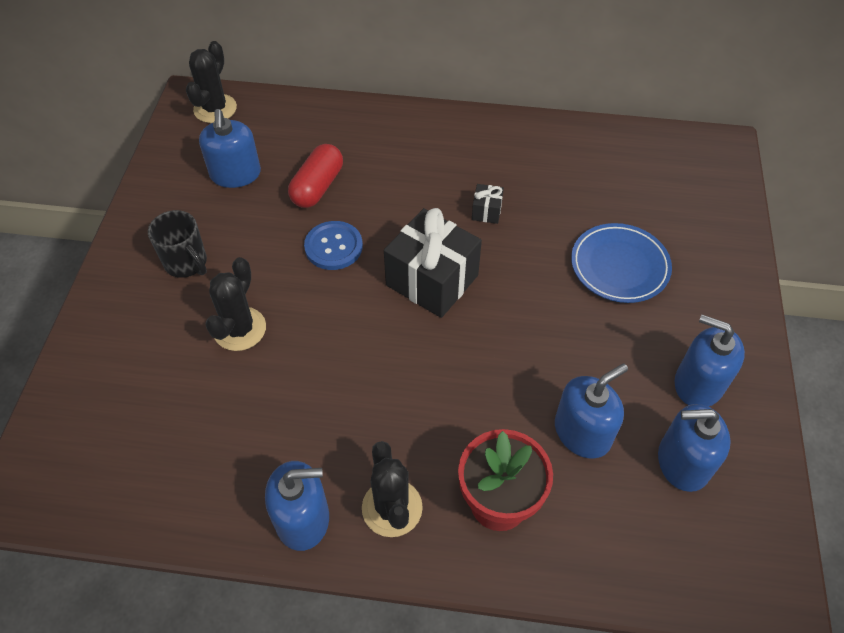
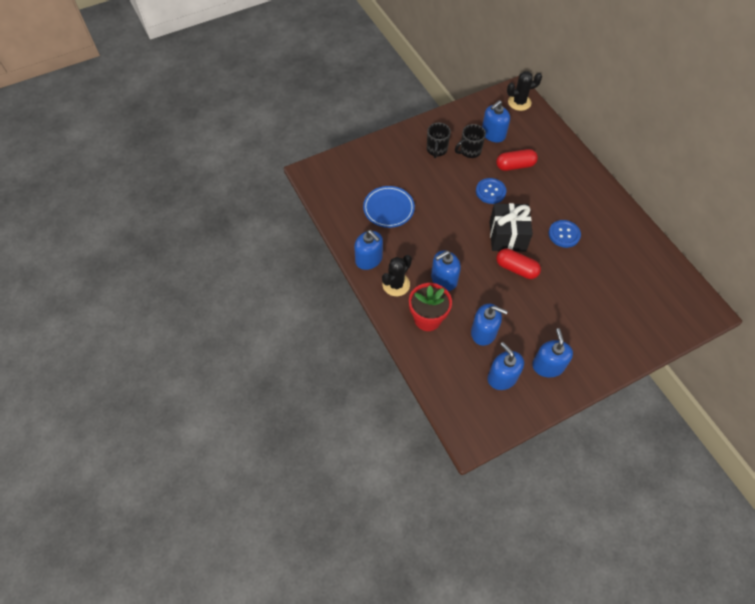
camera: 55 degrees right, 5 degrees up
black cactus [205,257,266,351] -> none
black gift [472,184,504,224] -> blue button [549,220,581,248]
blue plate [571,223,672,303] -> blue plate moved to [363,186,415,228]
none -> blue soap dispenser [431,250,461,291]
none -> black mug [455,124,486,158]
none -> red capsule [496,248,541,279]

